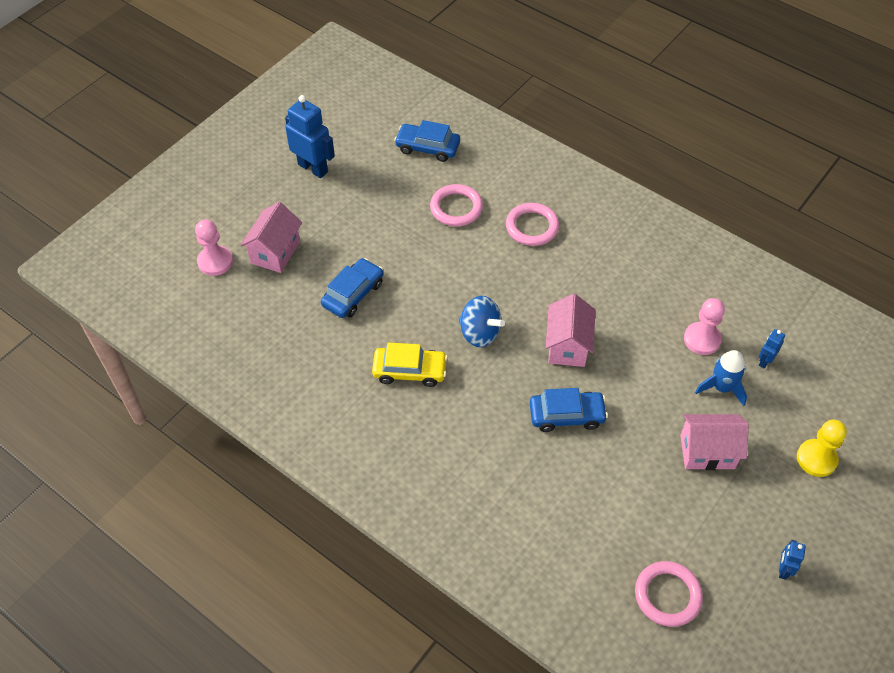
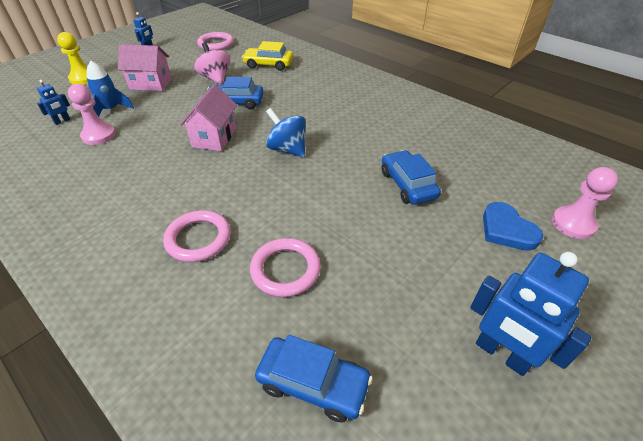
camera: 175 degrees left, 10 degrees down
pink house [240,202,302,273] -> blue heart [483,202,543,251]
blue car [321,258,383,318] -> blue car turned 120 degrees clockwise [381,150,441,204]
yellow car [372,342,448,387] -> yellow car moved to [242,41,293,71]
none -> pink spinning top [194,42,230,85]

